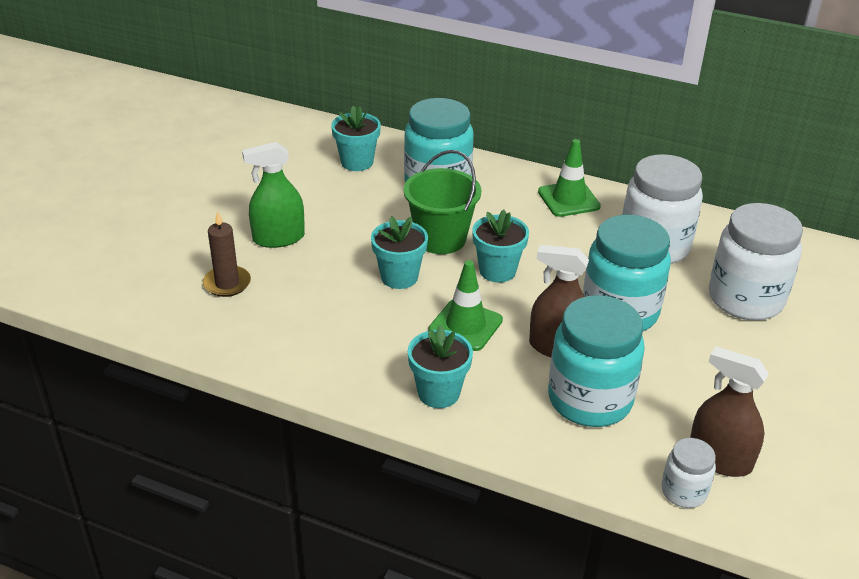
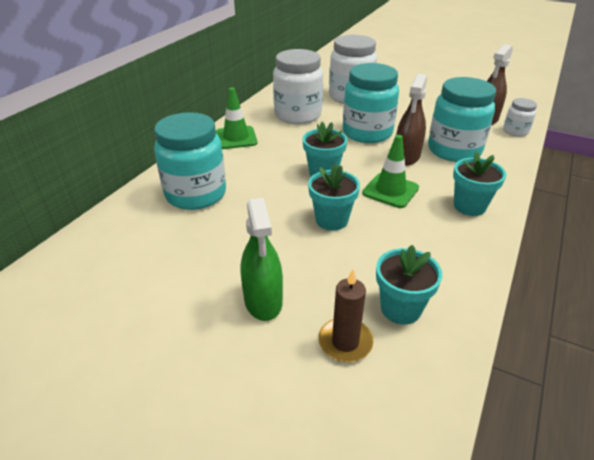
camera: 85 degrees left, 0 degrees up
turquoise flower pot [331,106,381,171] -> turquoise flower pot moved to [376,245,442,325]
green bucket [404,150,481,254] -> none

